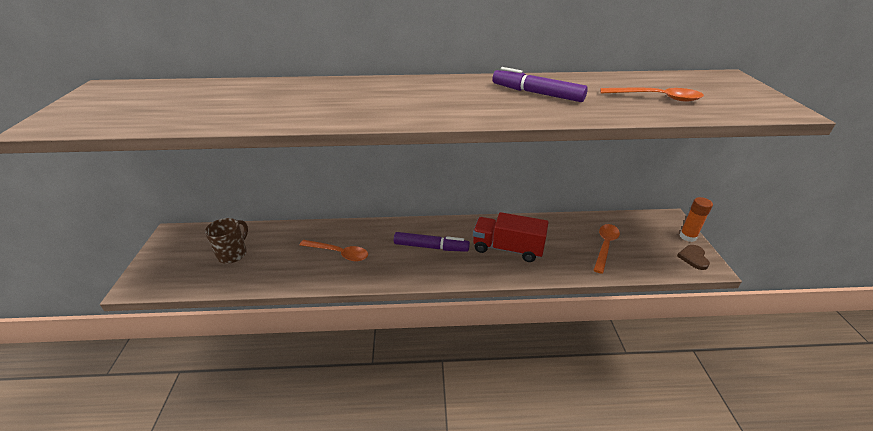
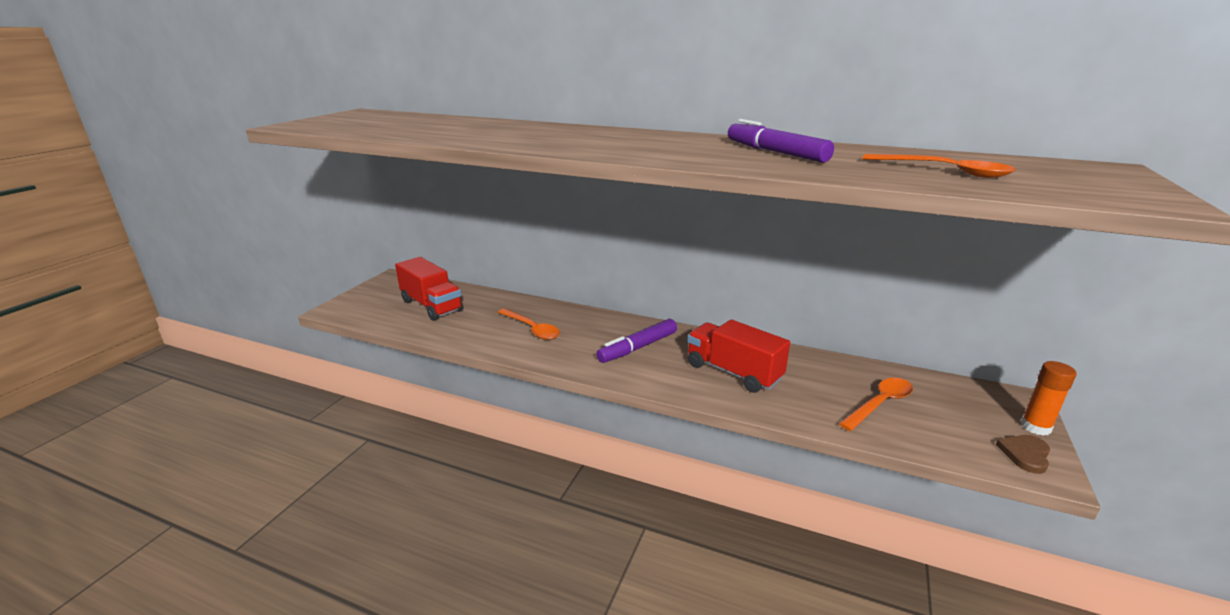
camera: 25 degrees right, 10 degrees down
brown mug [205,218,248,264] -> red truck [395,257,463,321]
purple marker [394,232,470,252] -> purple marker turned 105 degrees clockwise [596,319,677,363]

